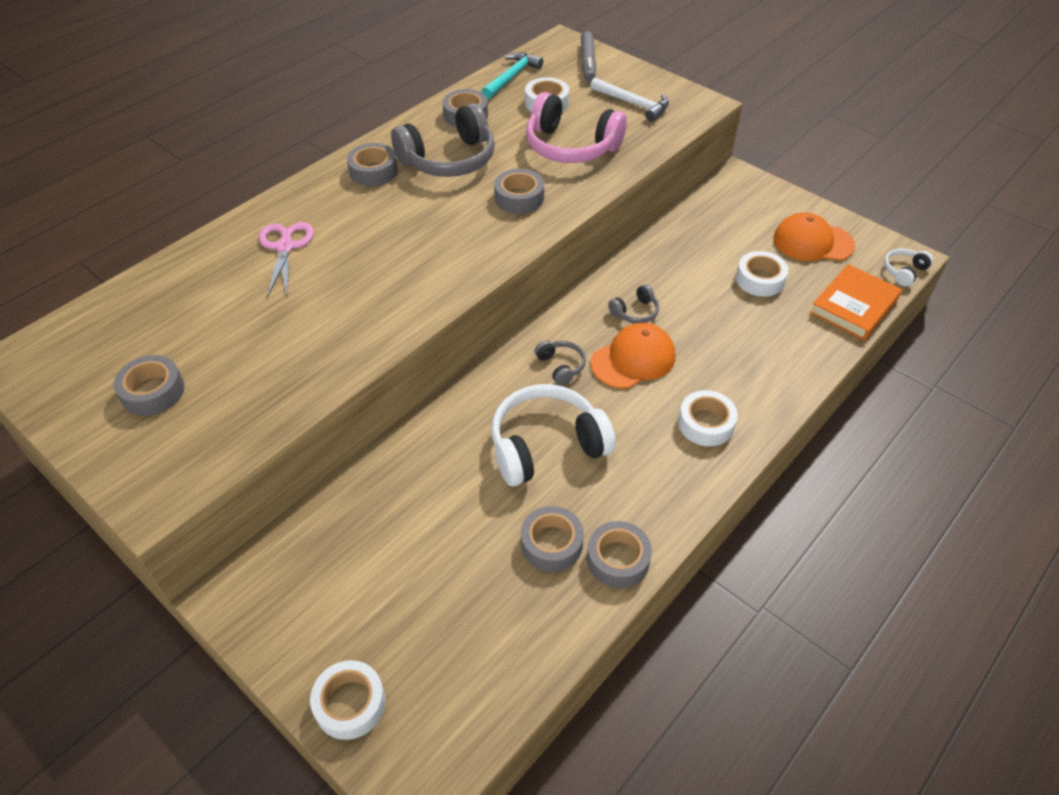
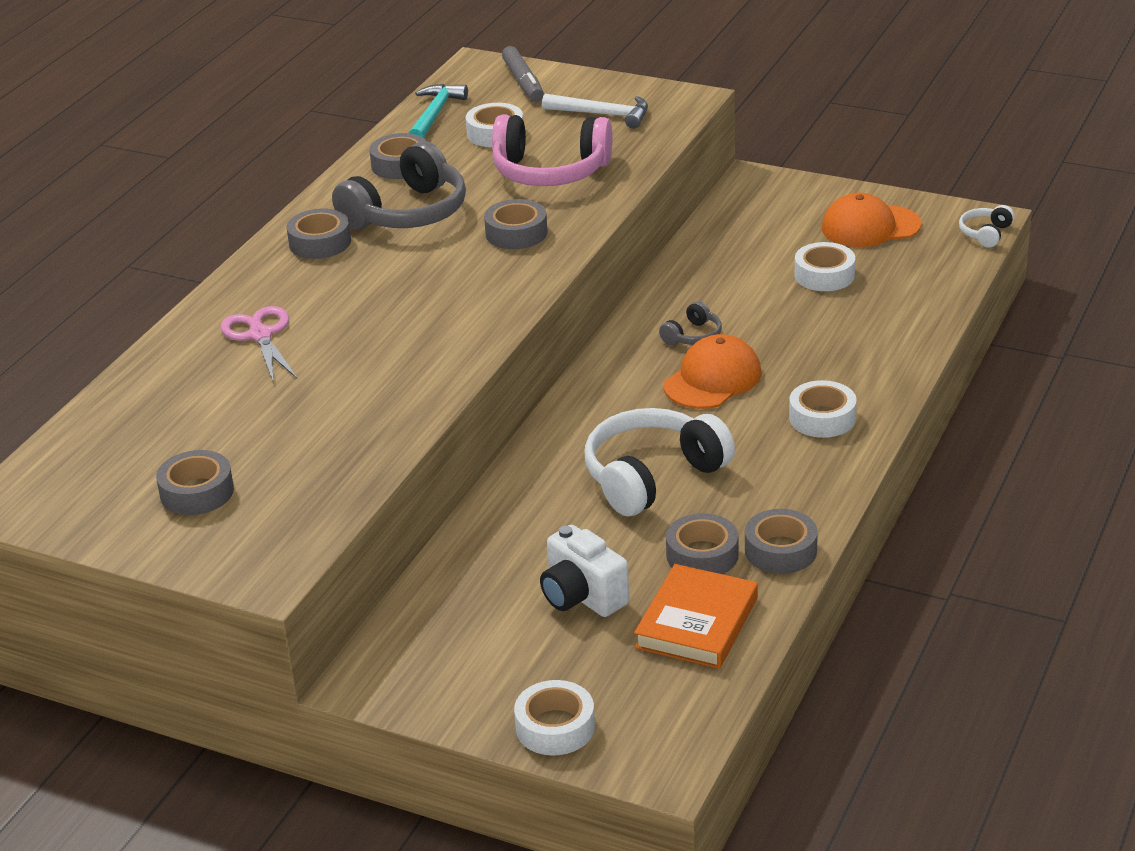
camera: 15 degrees left, 15 degrees down
grey headphones [534,340,586,386] -> none
orange book [810,264,902,340] -> orange book moved to [634,564,758,669]
none -> white camera [540,525,629,617]

